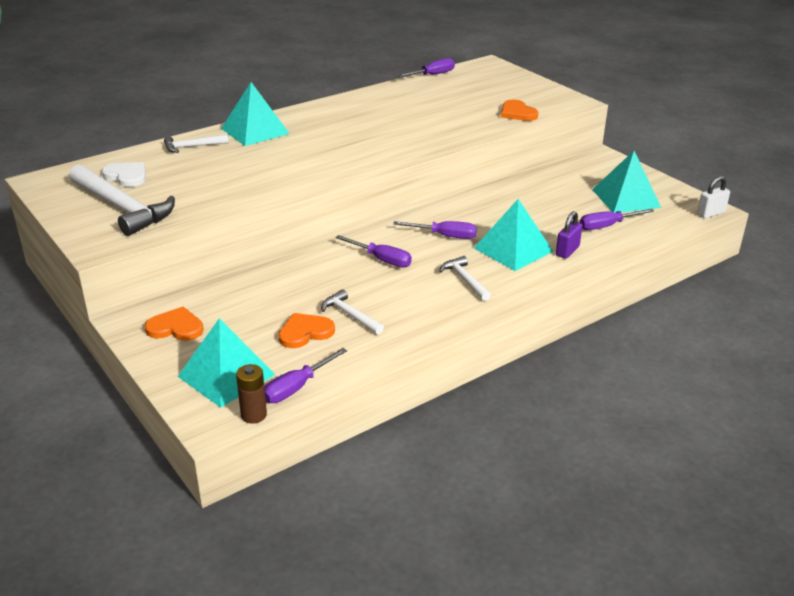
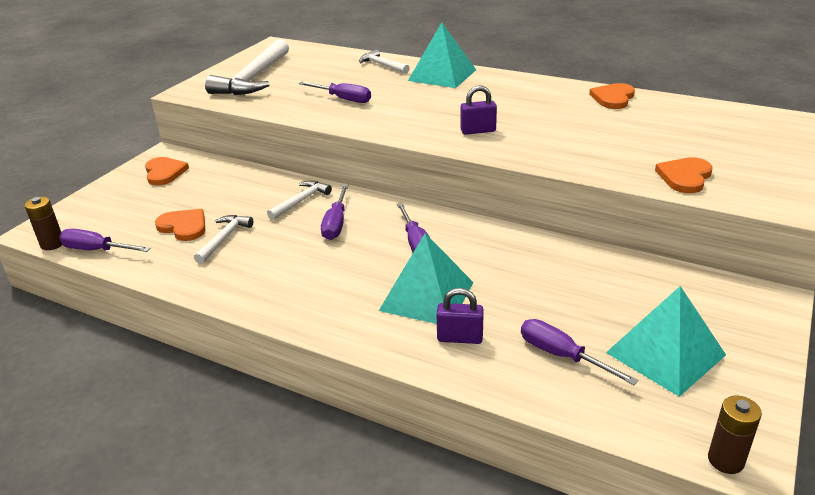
camera: 65 degrees right, 0 degrees up
white heart [102,162,146,187] -> none
turquoise pyramid [178,318,275,408] -> none
purple screwdriver [397,58,455,77] -> purple screwdriver moved to [299,82,371,103]
white hammer [439,256,491,301] -> white hammer moved to [267,180,332,220]
white padlock [697,176,730,218] -> brown battery [708,396,762,474]
none -> purple padlock [460,85,497,135]
none -> orange heart [589,83,635,109]

